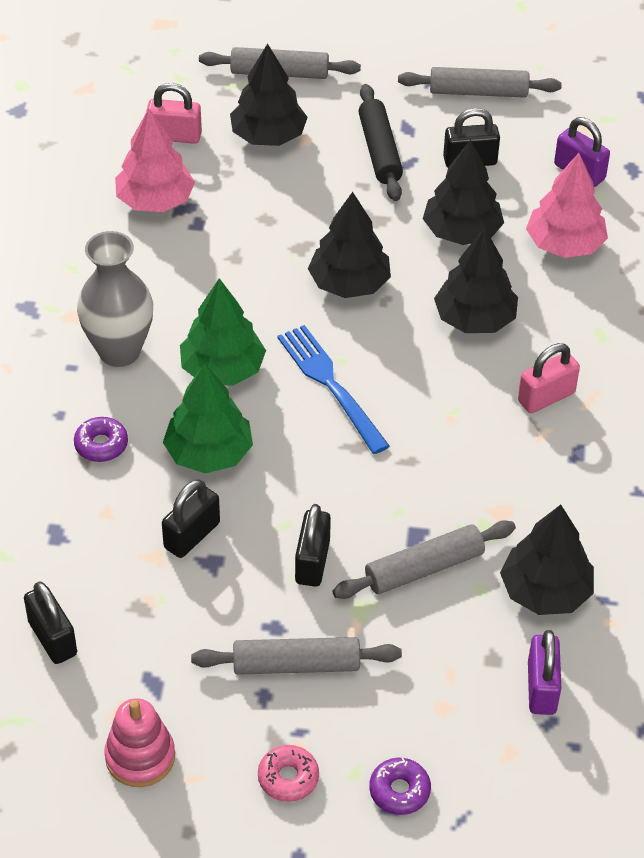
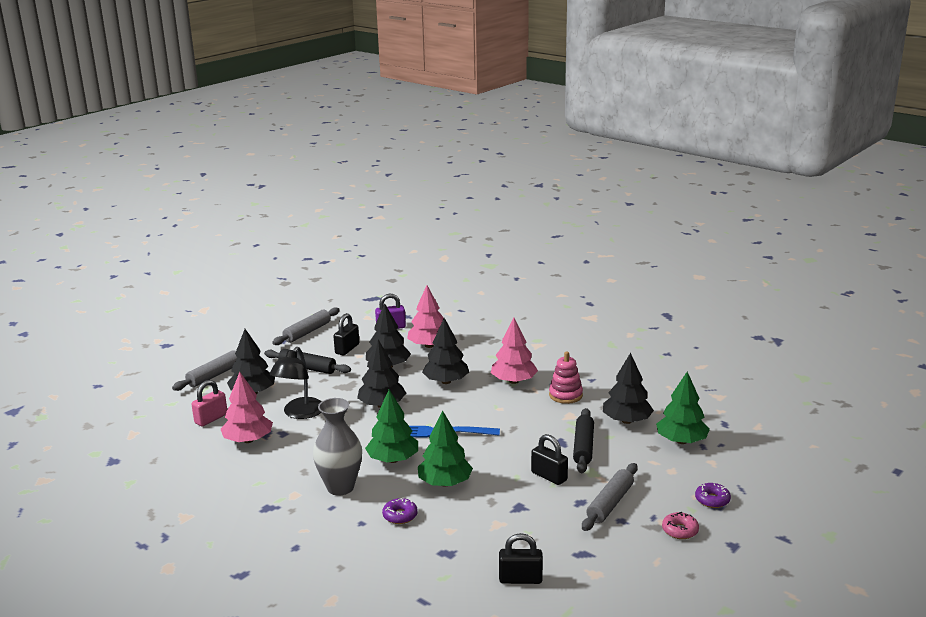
camera: 55 degrees left, 25 degrees down
pink stacking toy [104,698,175,787] -> pink stacking toy moved to [549,351,583,404]
black padlock [162,479,220,558] -> none
grey rolling pin [332,520,516,599] -> black rolling pin [573,408,594,473]
pink padlock [518,343,580,413] -> pink tree [491,318,538,384]
purple padlock [528,630,561,715] -> green tree [656,372,710,444]
none -> black lamp [270,347,322,419]

